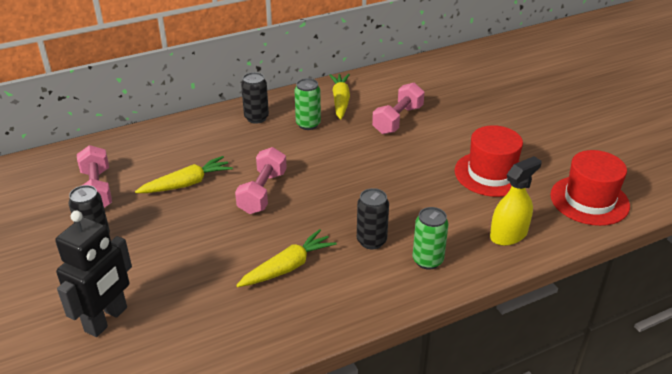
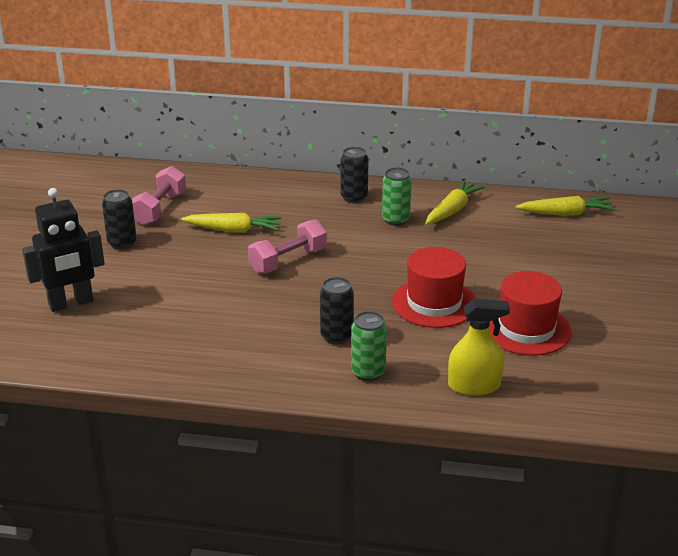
camera: 35 degrees right, 5 degrees down
yellow carrot [236,229,337,287] -> yellow carrot moved to [515,196,616,216]
pink dumbbell [372,83,425,134] -> none
red hat [550,150,630,226] -> red hat moved to [392,247,476,328]

